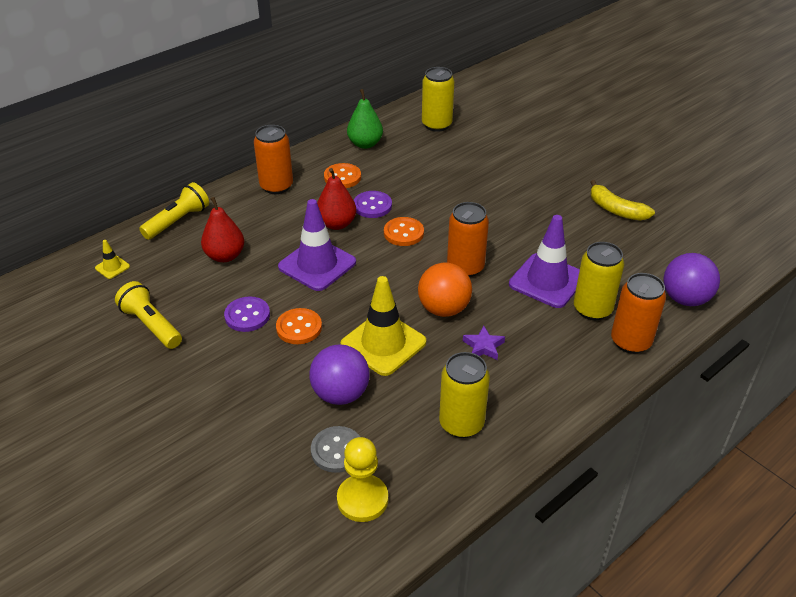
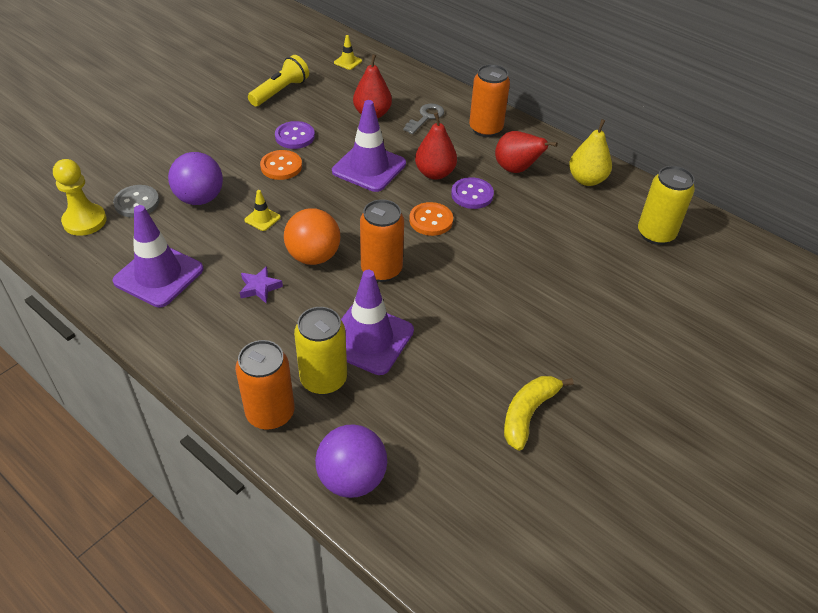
camera: 80 degrees right, 5 degrees up
yellow flashlight [139,182,209,240] -> none
orange button [324,163,361,188] -> red pear [495,131,558,173]
yellow traffic cone [340,276,426,376] -> yellow traffic cone [244,190,281,231], size x0.44
green pear [347,89,383,149] -> yellow pear [569,119,612,186]
yellow can [439,352,490,438] -> purple traffic cone [112,205,204,307]
none -> grey key [403,104,444,134]

